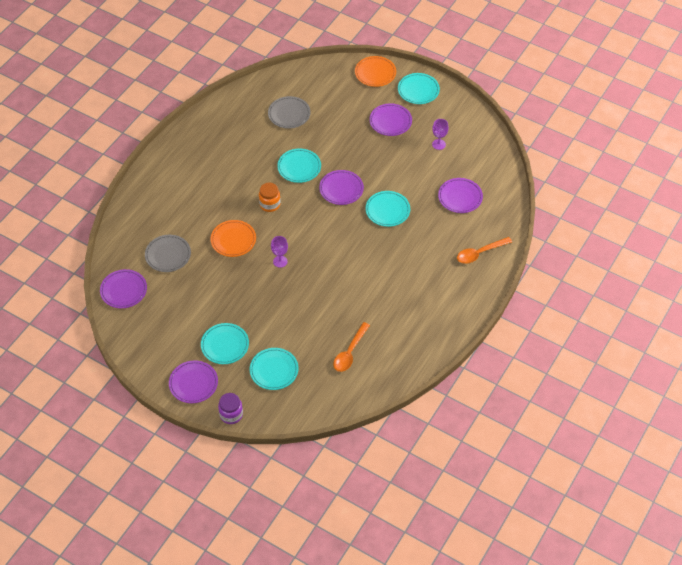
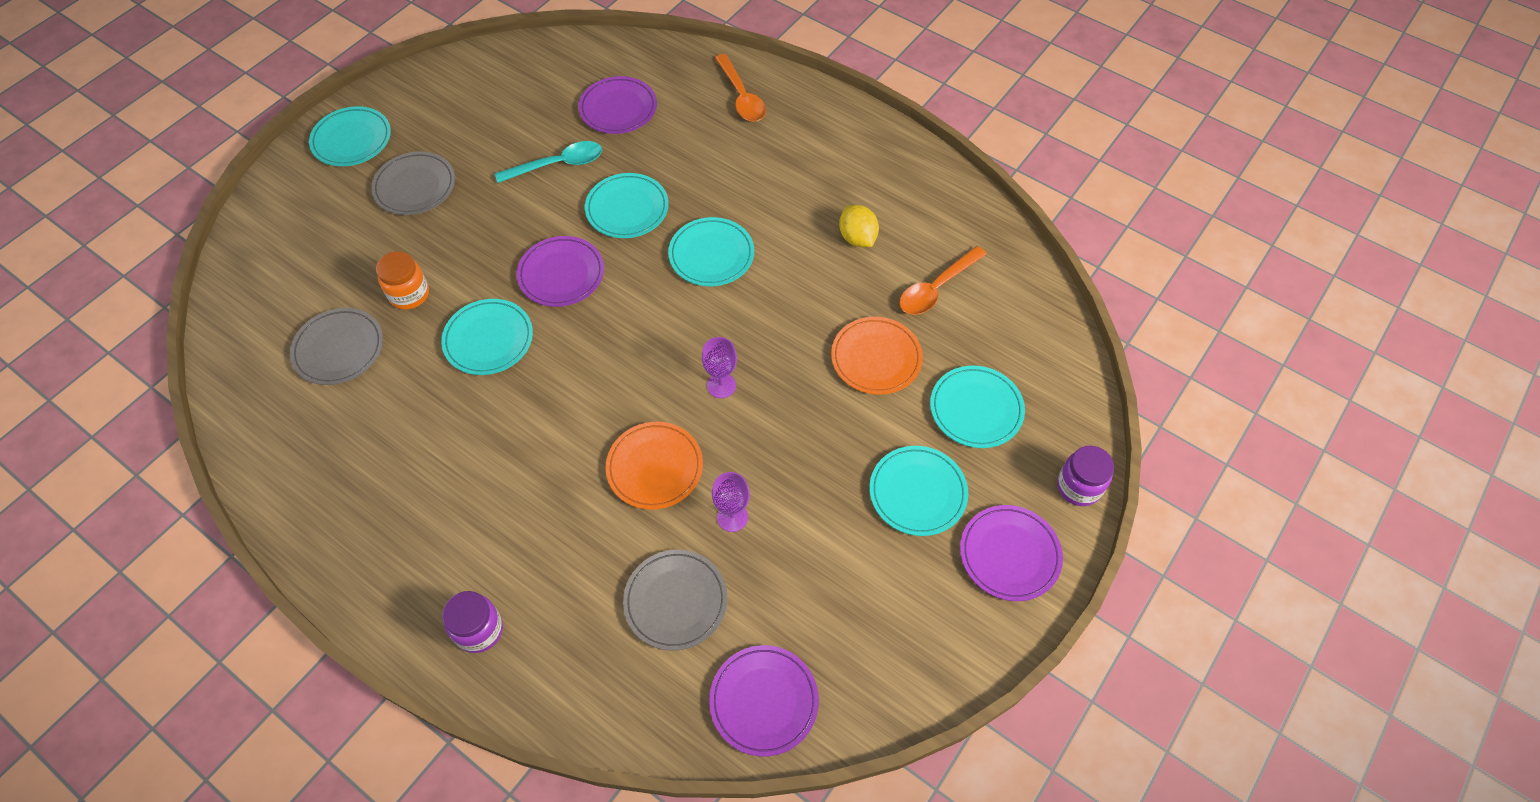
camera: 85 degrees left, 5 degrees up
orange jar [259,183,281,212] -> orange jar moved to [376,251,429,310]
orange spoon [333,322,370,372] -> orange spoon turned 105 degrees clockwise [899,246,987,315]
orange plate [355,56,396,87] -> orange plate moved to [831,317,923,395]
purple plate [369,103,412,136] -> grey plate [371,151,455,215]
purple goblet [432,119,449,150] -> purple goblet moved to [712,472,750,532]
none -> purple jar [442,591,503,653]
none -> turquoise spoon [495,141,602,183]
none -> turquoise plate [668,217,754,286]
none -> yellow lemon [839,205,879,247]

